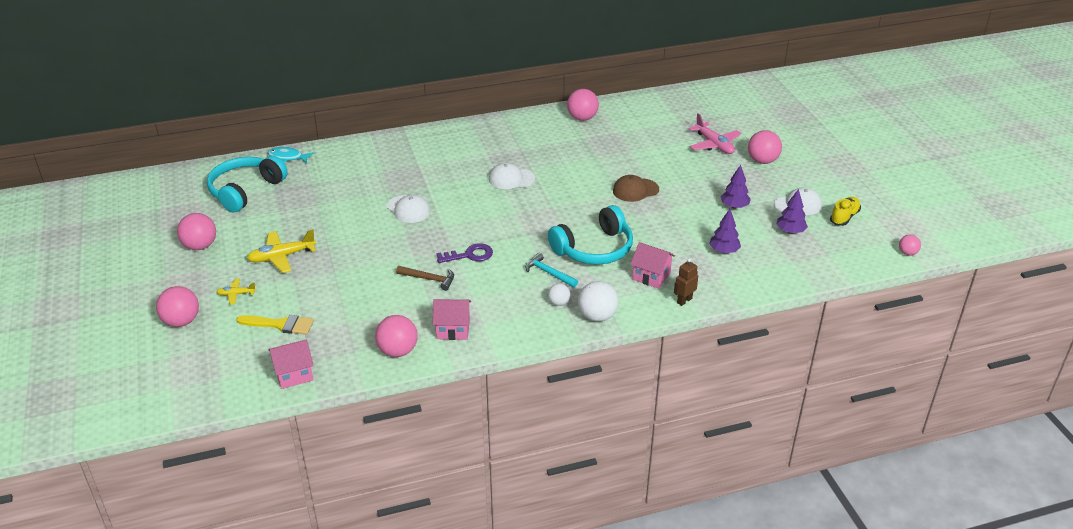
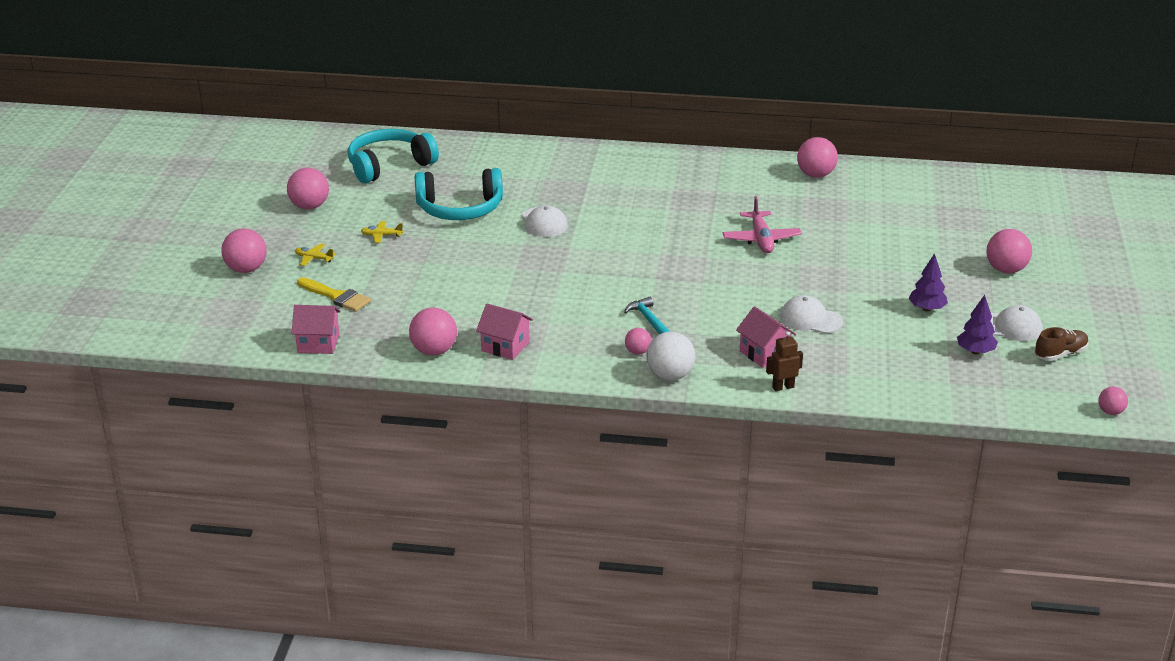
camera: 25 degrees right, 5 degrees down
yellow plane [247,229,316,273] -> yellow plane [361,221,403,243], size x0.54
turquoise fish [268,147,314,163] -> none
brown hammer [396,266,454,291] -> none
purple key [437,243,493,263] -> none
white cap [489,163,535,189] -> white cap moved to [780,295,843,333]
turquoise headphones [548,205,633,265] -> turquoise headphones moved to [415,168,503,220]
white ball [548,283,570,306] -> pink ball [625,328,652,355]
brown cap [613,175,659,202] -> none
pink plane [688,113,741,154] -> pink plane moved to [723,196,802,253]
purple tree [709,209,741,254] -> none
yellow shoe [830,197,861,226] -> brown shoe [1034,327,1089,361]

